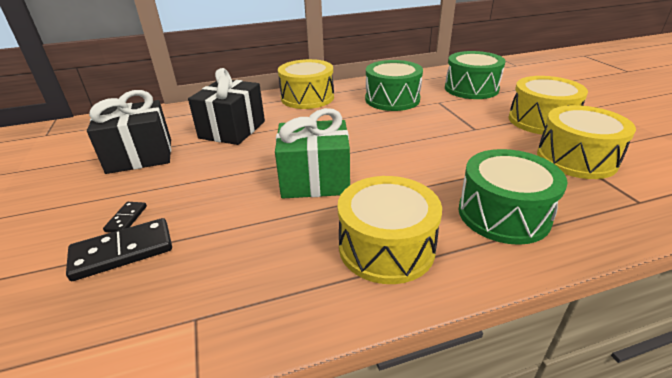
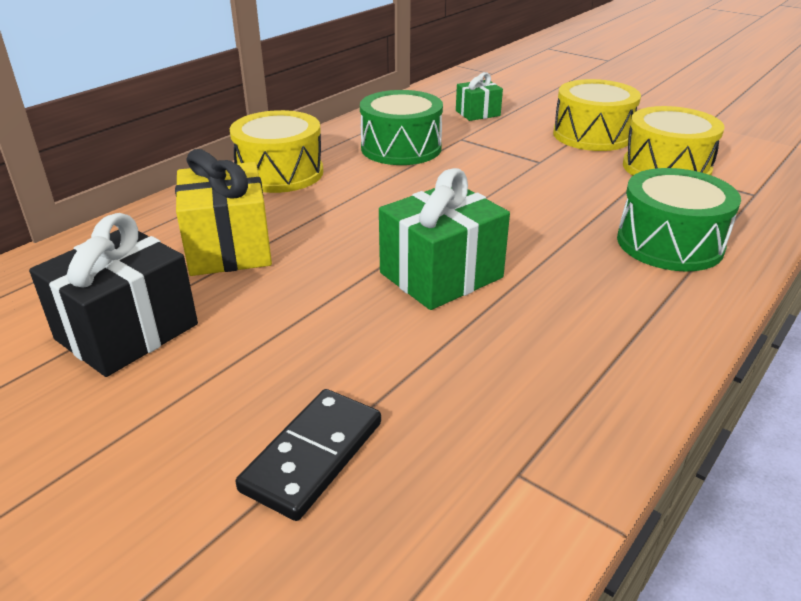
camera: 35 degrees left, 0 degrees up
black domino [103,202,147,233] -> none
black gift [188,68,265,145] -> yellow gift [175,149,272,276]
yellow drum [338,176,442,284] -> none
green drum [445,51,506,99] -> green gift [456,72,503,121]

